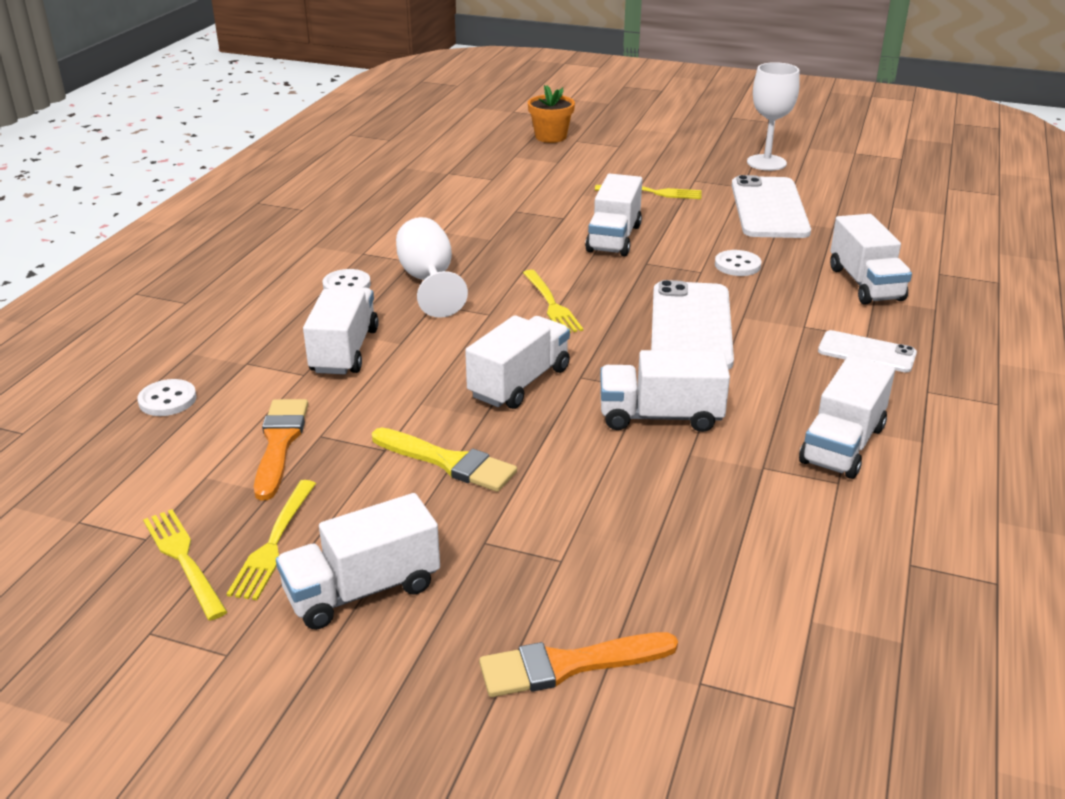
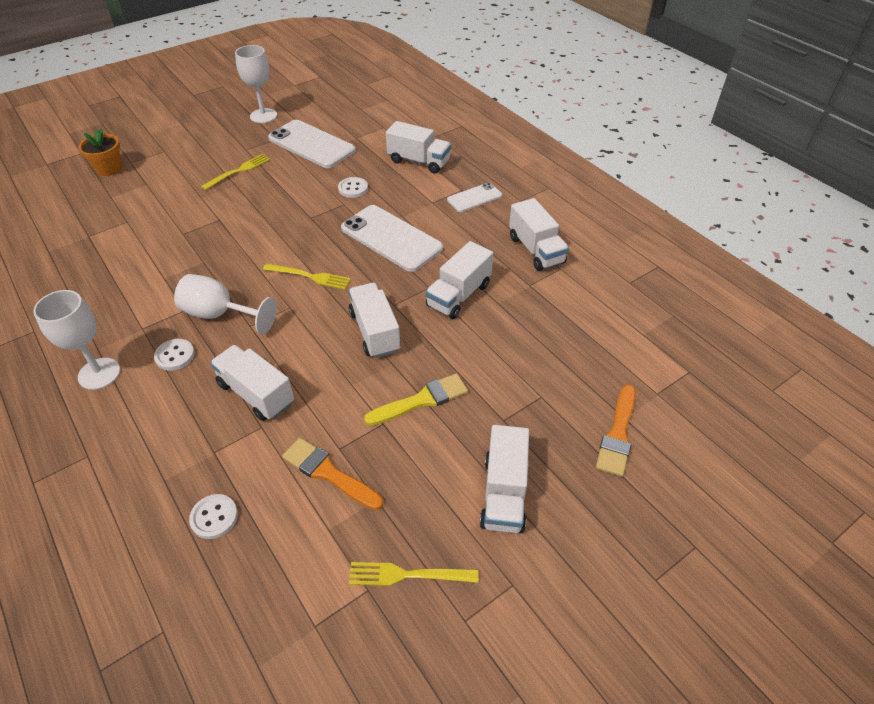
camera: 55 degrees left, 15 degrees up
yellow fork [227,480,316,600] -> none
white truck [585,174,642,256] -> none
none -> white goblet [33,290,120,390]

